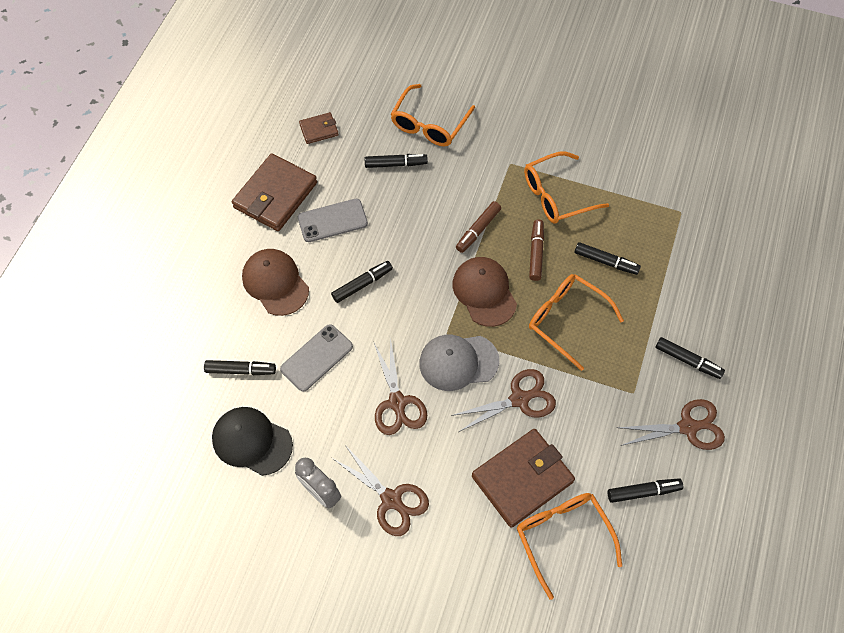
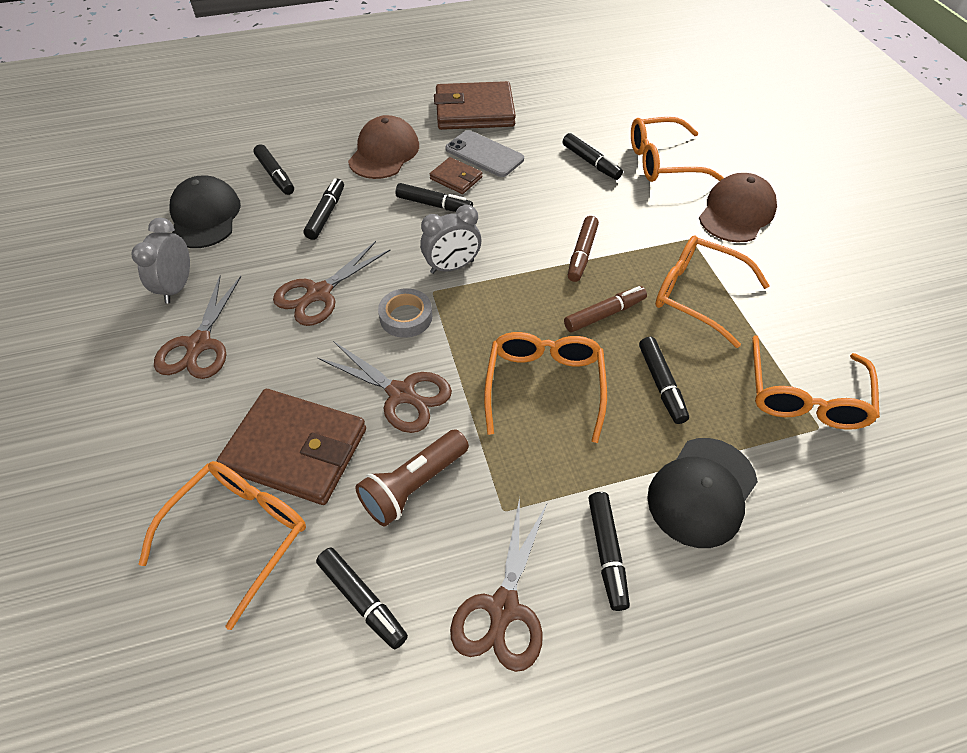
camera: 55 degrees right, 10 degrees down
grey phone [280,324,353,392] -> black marker [303,178,344,240]
brown wallet [299,112,339,144] -> brown wallet moved to [430,157,482,194]
grey cap [419,335,499,391] -> grey tape [378,288,432,338]
brown cap [453,257,517,327] -> brown cap moved to [699,173,777,243]
brown marker [456,201,501,253] -> brown marker turned 75 degrees counterclockwise [568,216,599,282]
brown scissors [617,399,725,450] -> brown scissors turned 60 degrees clockwise [450,498,547,672]
none -> brown flashlight [355,430,469,527]
none -> grey clock [420,205,481,274]
none -> black cap [647,438,758,548]
none -> orange glasses [752,335,880,430]

